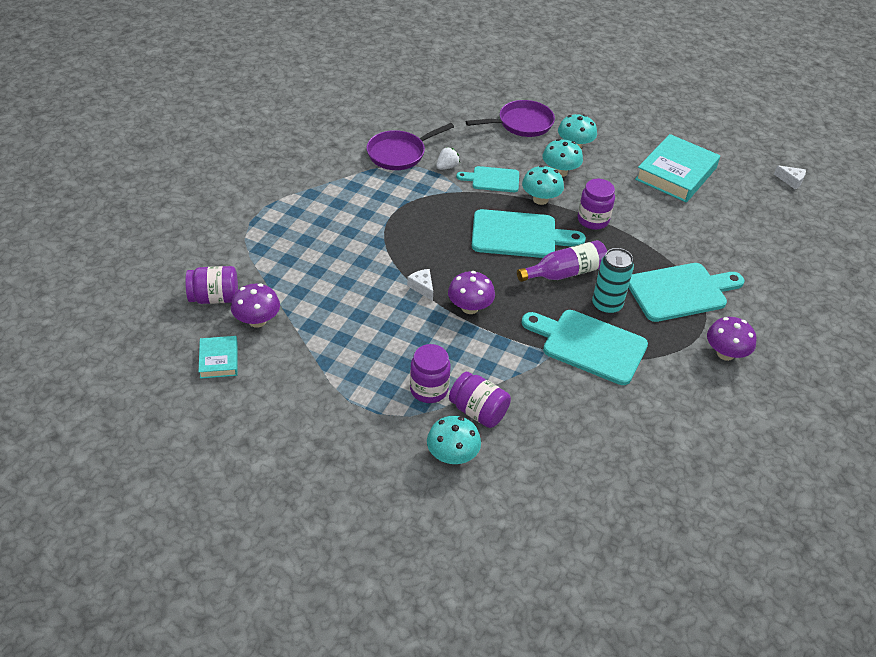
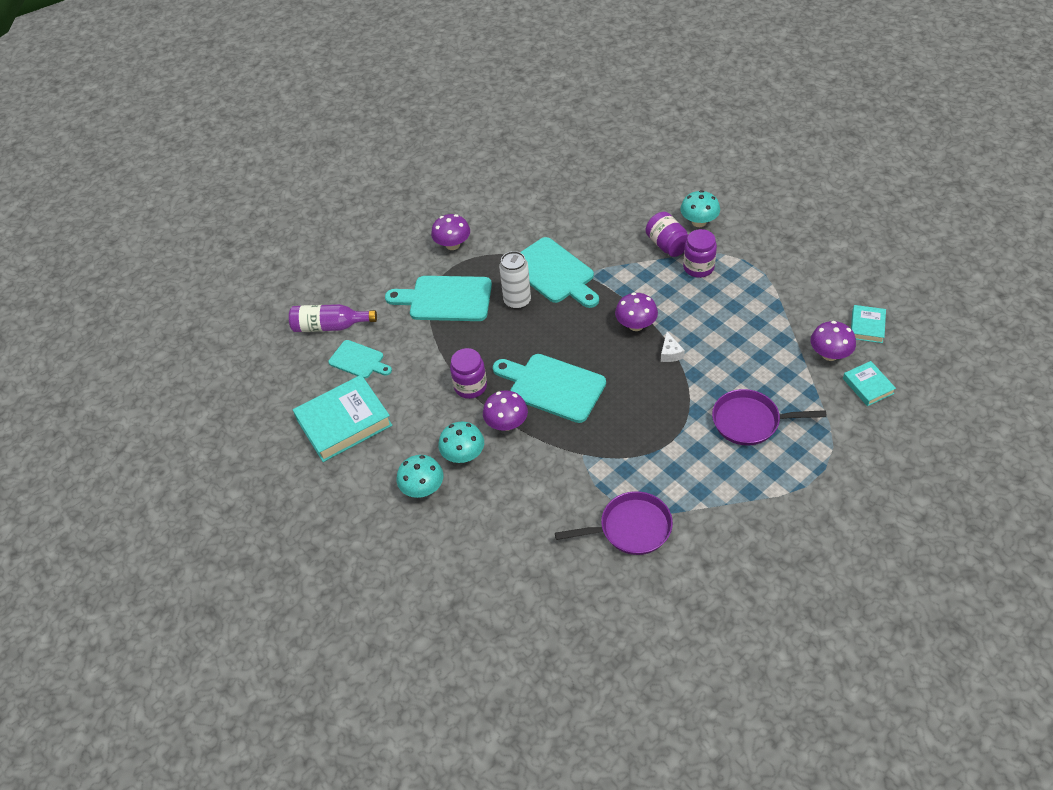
camera: 150 degrees left, 5 degrees up
purple jar [185,266,238,304] -> turquoise book [843,361,896,406]
white strawberry [436,147,460,170] -> none
turquoise cutting board [456,166,519,192] -> turquoise cutting board moved to [328,340,392,379]
purple pan [466,100,555,137] -> purple pan moved to [712,389,827,446]
purple bottle [517,240,607,282] -> purple bottle moved to [289,304,377,332]
turquoise mushroom [522,165,564,205] -> purple mushroom [483,390,528,431]
turquoise can [592,248,634,315] -> white can [499,251,531,310]
white cheese [774,165,806,190] -> none

